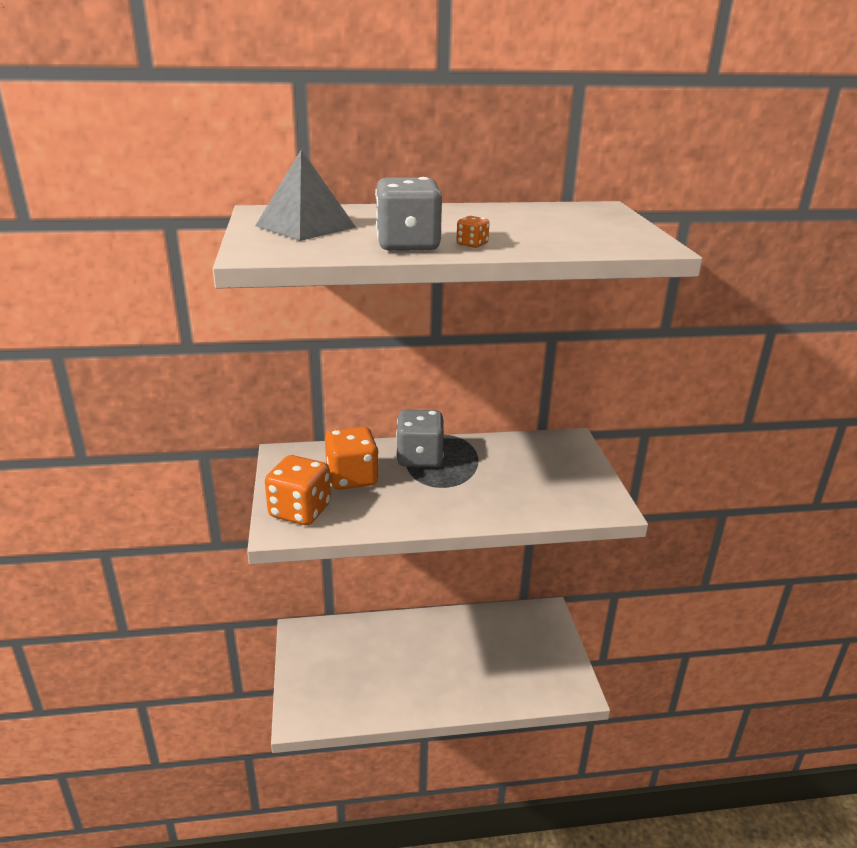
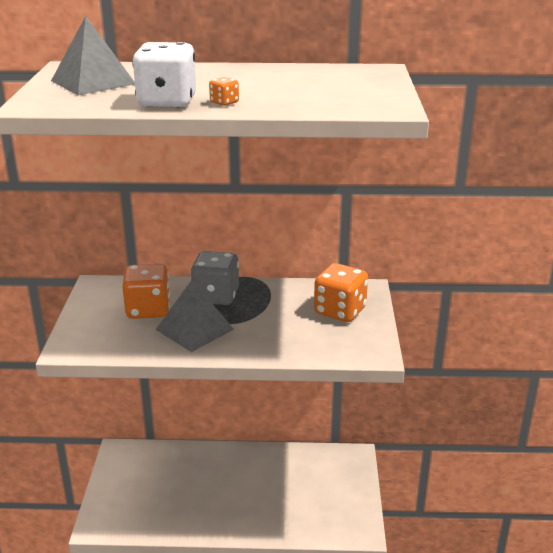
camera: 10 degrees right, 0 degrees up
orange dice [265,455,331,525] -> orange dice moved to [314,263,368,322]
grey dice [375,177,442,251] -> white dice [132,42,196,107]
none -> grey pyramid [156,280,234,352]

